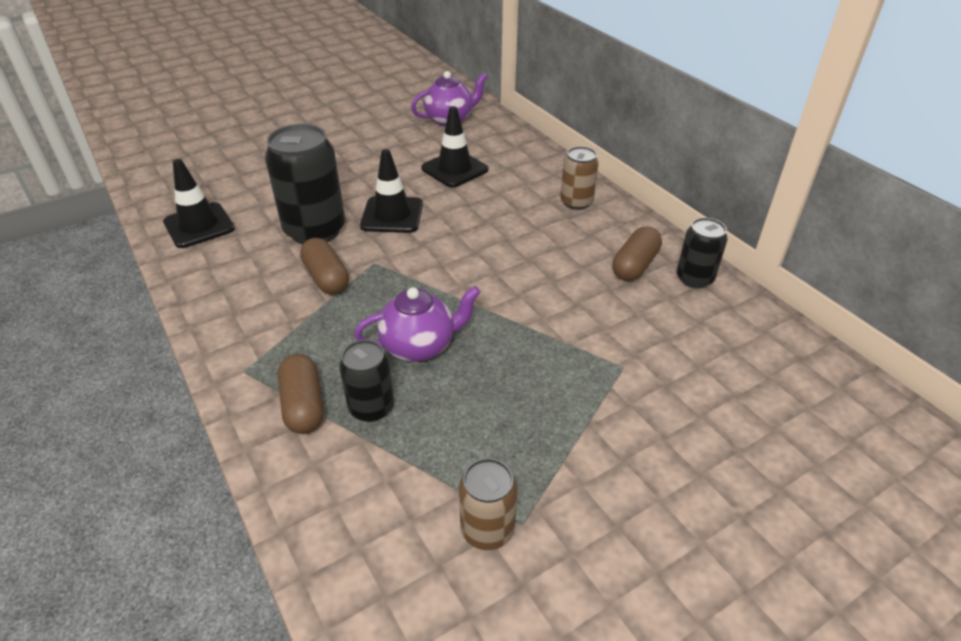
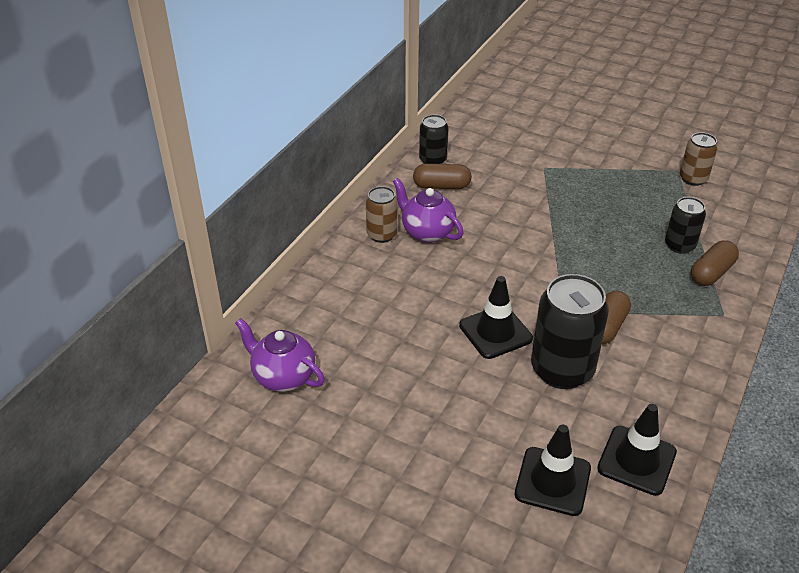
camera: 120 degrees left, 0 degrees up
purple teapot [354,286,481,362] -> purple teapot moved to [393,178,463,243]
black traffic cone [421,106,489,188] -> black traffic cone moved to [515,425,591,516]

